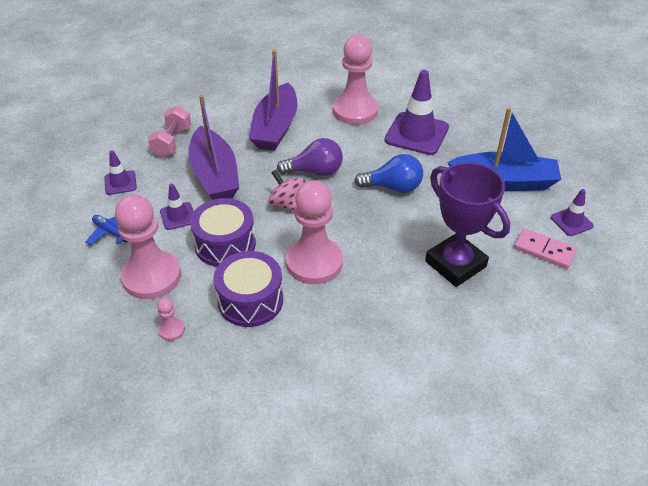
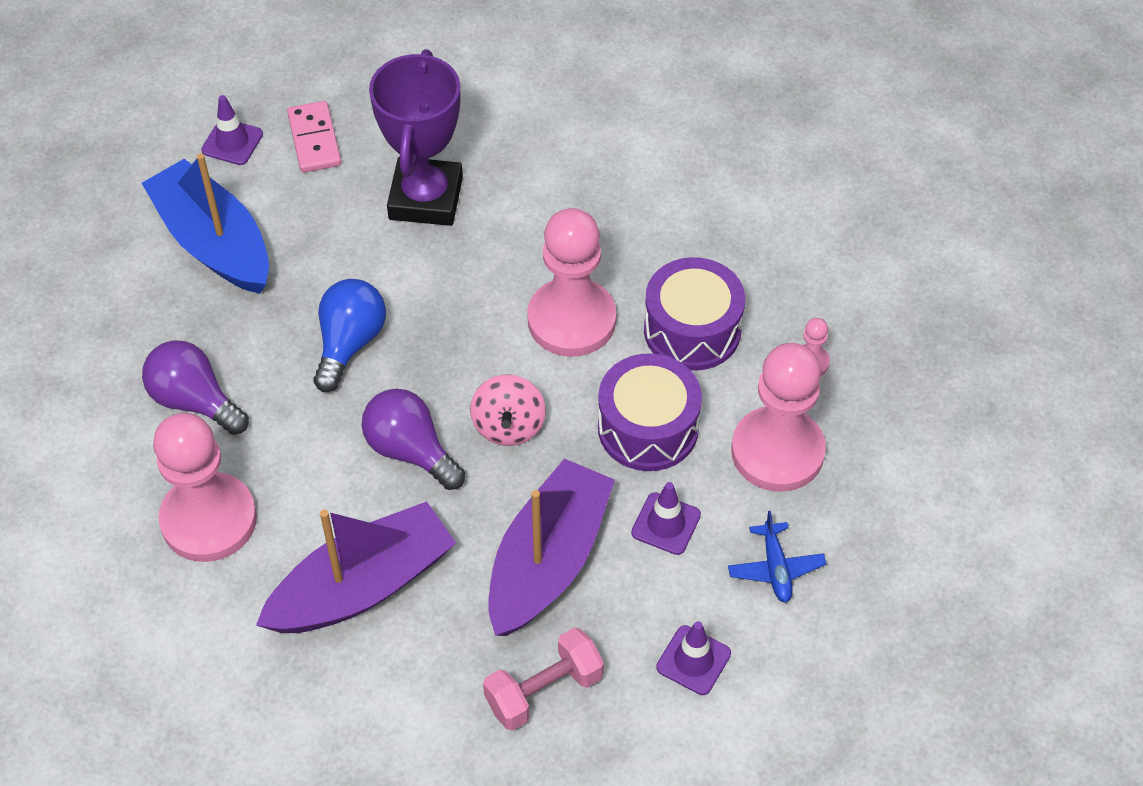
camera: 135 degrees left, 10 degrees up
blue light bulb [354,154,423,193] -> blue light bulb turned 60 degrees clockwise [314,279,386,392]
purple traffic cone [384,70,449,155] -> purple light bulb [142,340,249,435]

